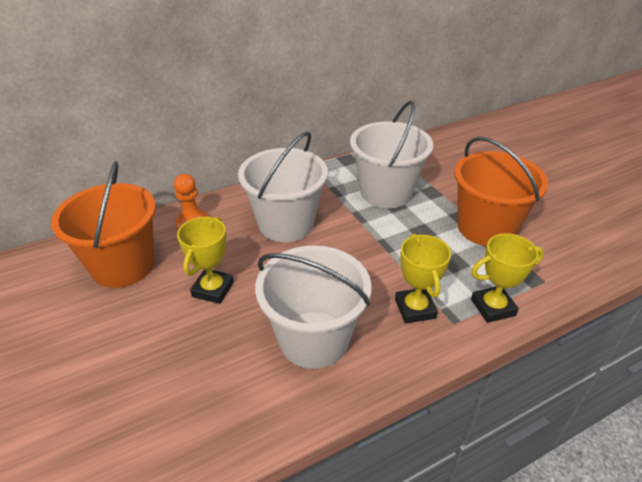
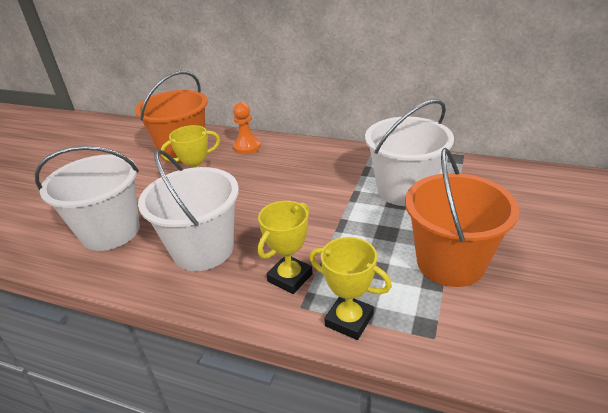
camera: 50 degrees right, 5 degrees down
white bucket [238,131,328,242] -> white bucket moved to [35,146,140,251]

